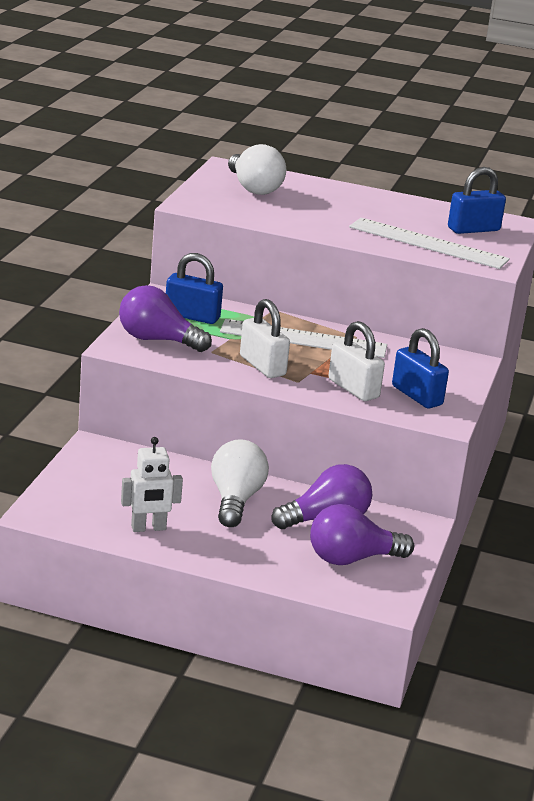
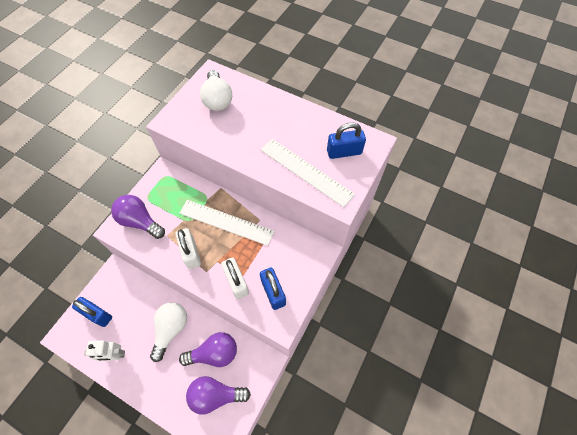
camera: 15 degrees right, 35 degrees up
blue padlock [166,253,223,324] -> blue padlock moved to [72,297,112,327]

